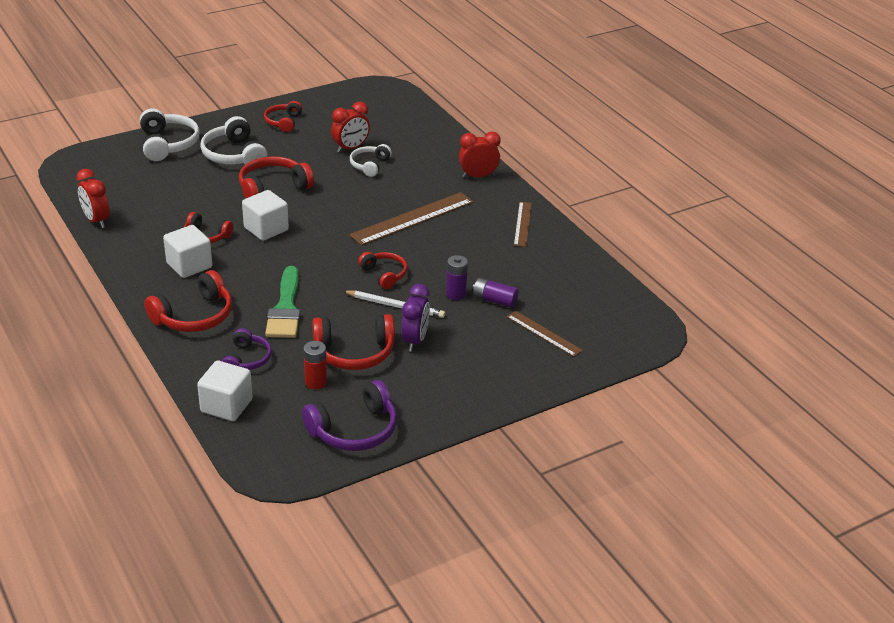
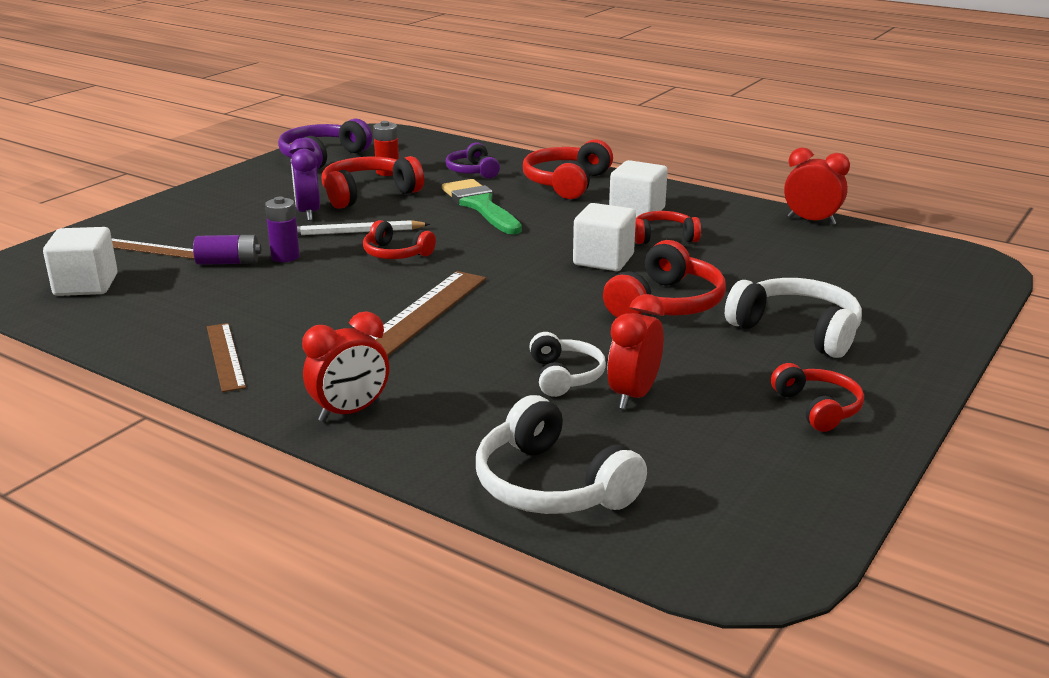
camera: 155 degrees right, 10 degrees down
white headphones [140,108,200,161] -> white headphones moved to [476,395,647,514]
white cube [197,361,253,421] -> white cube moved to [43,227,118,296]

